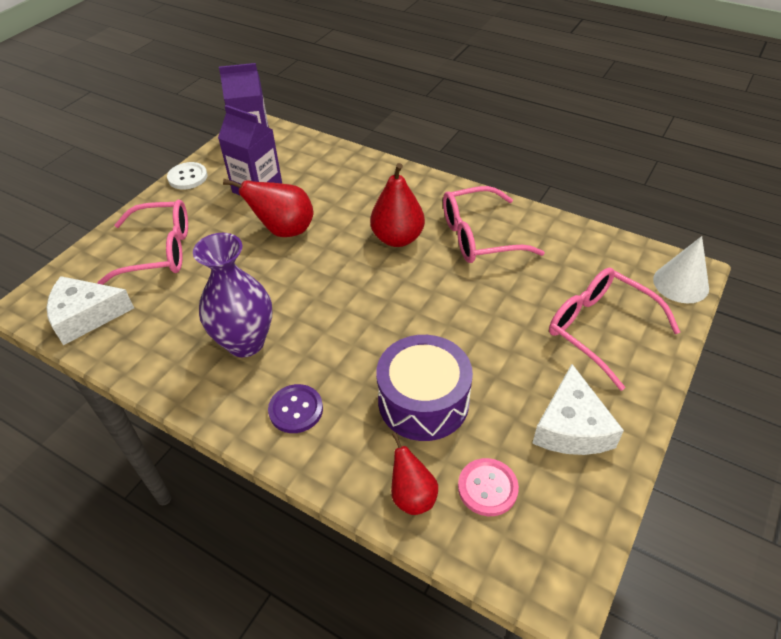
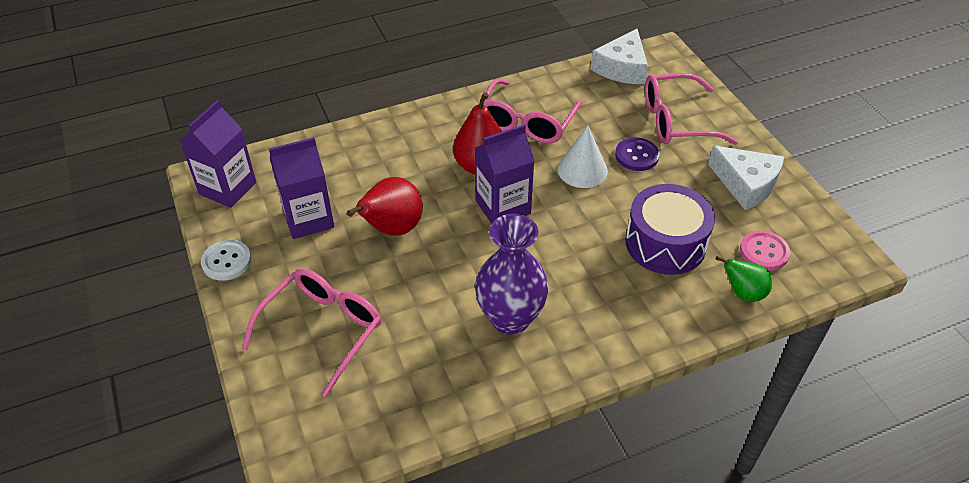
camera: 55 degrees left, 0 degrees up
white cheese [47,276,134,345] -> white cheese moved to [591,29,648,84]
purple button [268,384,323,433] -> purple button moved to [615,137,659,171]
red pear [391,432,438,515] -> green pear [716,256,772,302]
white cone [653,236,709,303] -> white cone moved to [557,125,608,188]
none -> purple carton [474,125,534,224]

